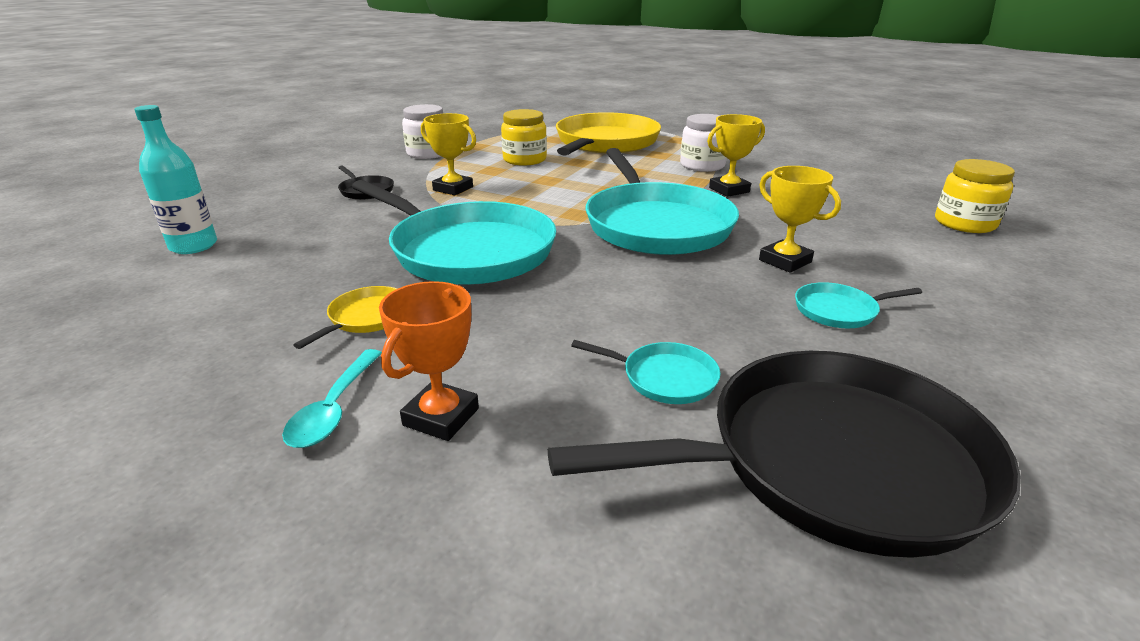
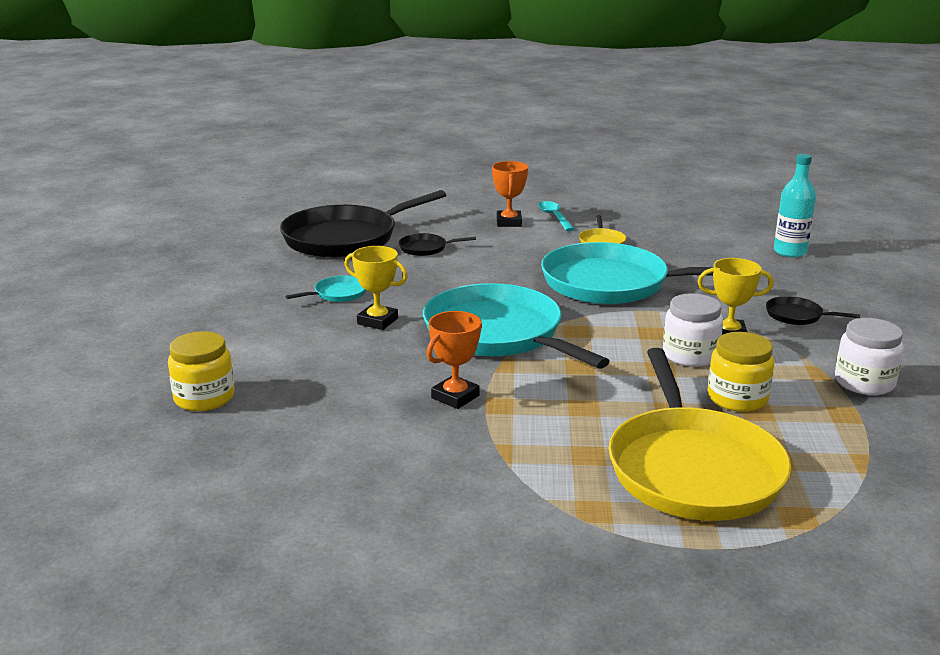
camera: 155 degrees right, 5 degrees down
turquoise pan [571,340,721,404] -> black pan [399,233,476,256]
white jar [680,114,727,172] -> white jar moved to [663,293,723,367]
yellow trophy [707,114,765,197] -> orange trophy [427,311,482,409]

